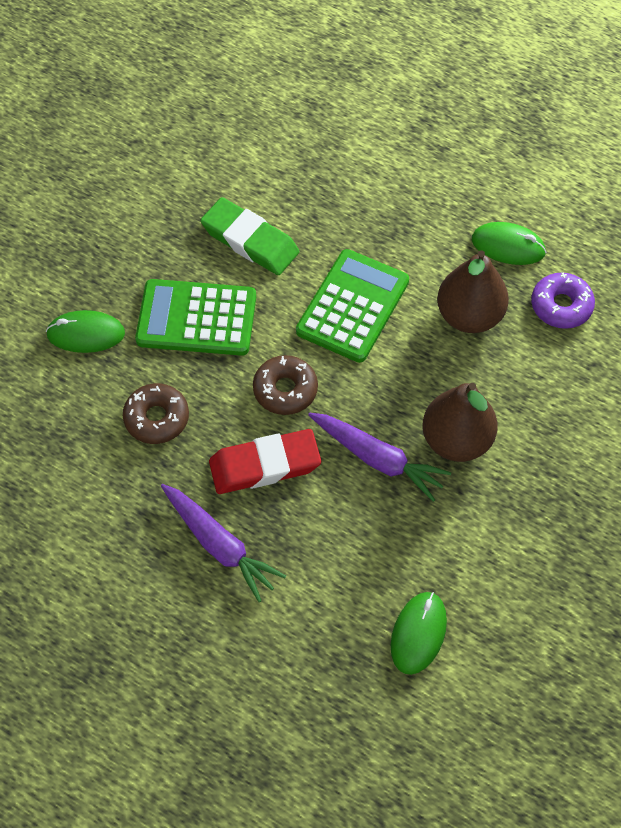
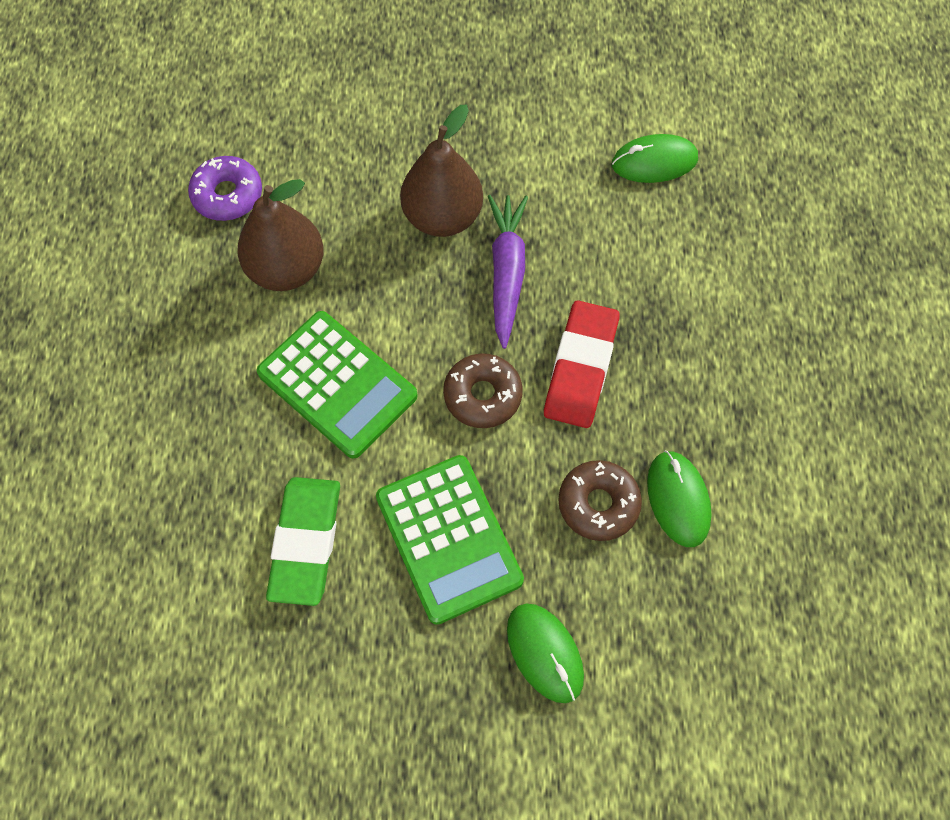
camera: 120 degrees left, 5 degrees up
purple carrot [161,484,286,602] -> none
red eraser [209,429,321,494] -> red eraser turned 60 degrees clockwise [544,300,620,428]
green calculator [296,249,409,363] -> green calculator turned 135 degrees counterclockwise [257,311,418,458]
green mouse [472,222,546,265] -> green mouse moved to [647,451,712,547]

